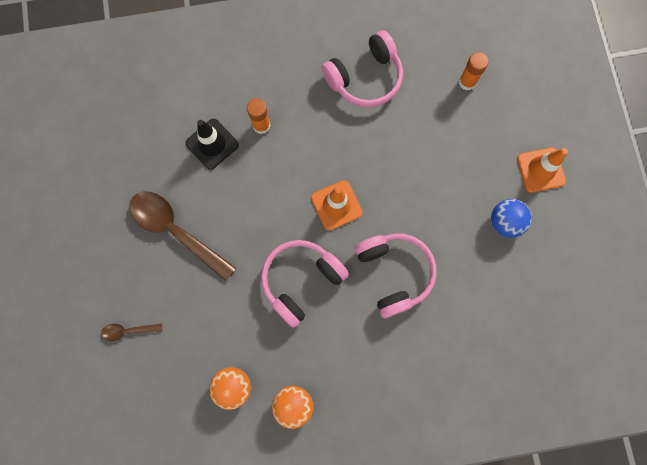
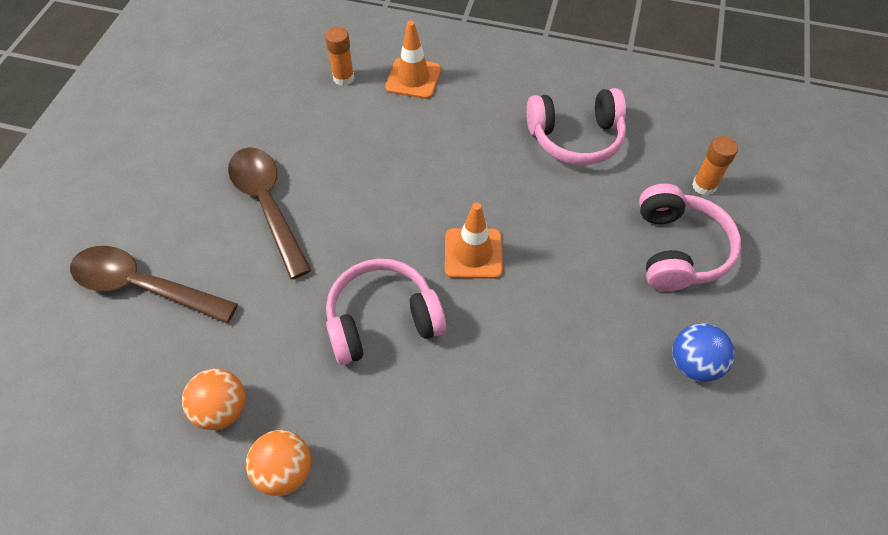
camera: 25 degrees right, 20 degrees down
brown spoon [101,324,162,341] -> brown spoon [70,246,238,323], size x2.17
black traffic cone [186,119,239,170] -> none
orange glue stick [247,98,270,134] -> orange glue stick moved to [325,27,354,86]
pink headphones [355,233,436,318] -> pink headphones moved to [639,184,741,291]
orange traffic cone [517,147,568,193] -> orange traffic cone moved to [385,21,441,99]

